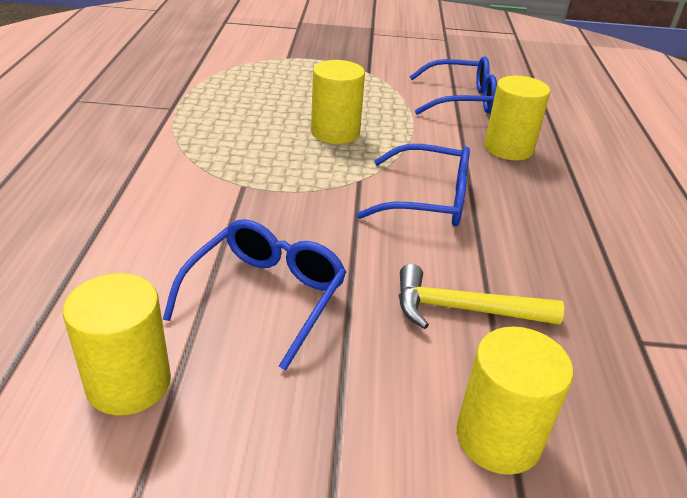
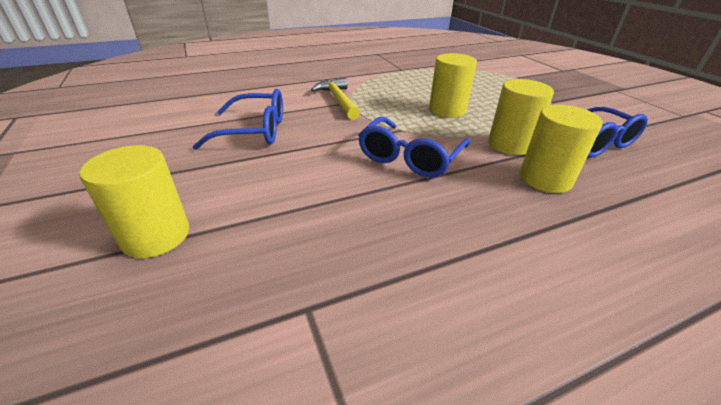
camera: 65 degrees right, 0 degrees up
yellow cylinder [63,273,171,415] -> yellow cylinder moved to [488,79,554,155]
blue glasses [356,144,470,226] -> blue glasses turned 45 degrees clockwise [358,117,470,178]
yellow hammer [399,264,564,329] -> yellow hammer moved to [311,77,360,120]

